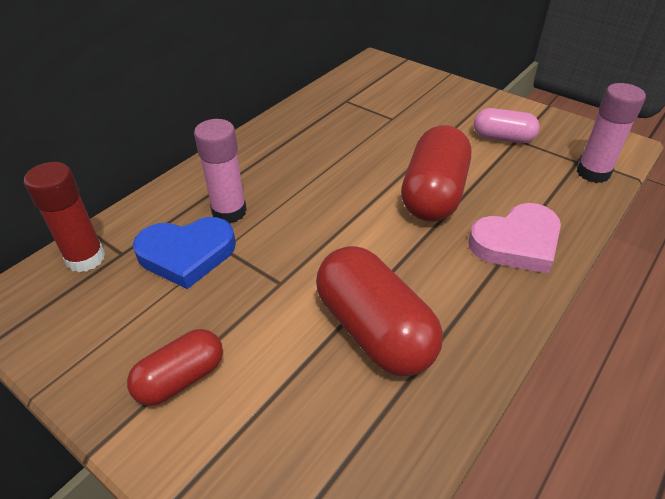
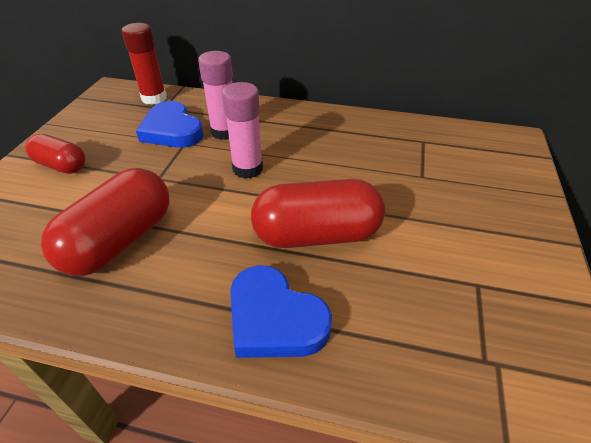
camera: 65 degrees right, 0 degrees up
pink heart [468,203,561,274] -> blue heart [230,265,332,358]
pink capsule [474,108,540,143] -> none
pink glue stick [576,83,646,183] -> pink glue stick moved to [222,82,263,179]

